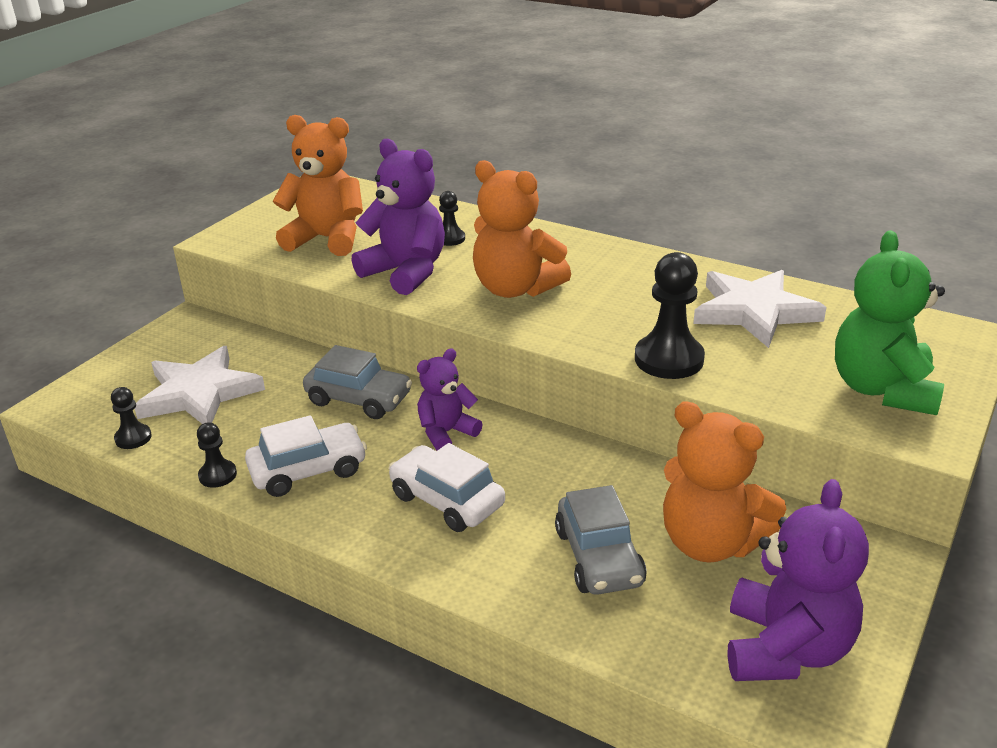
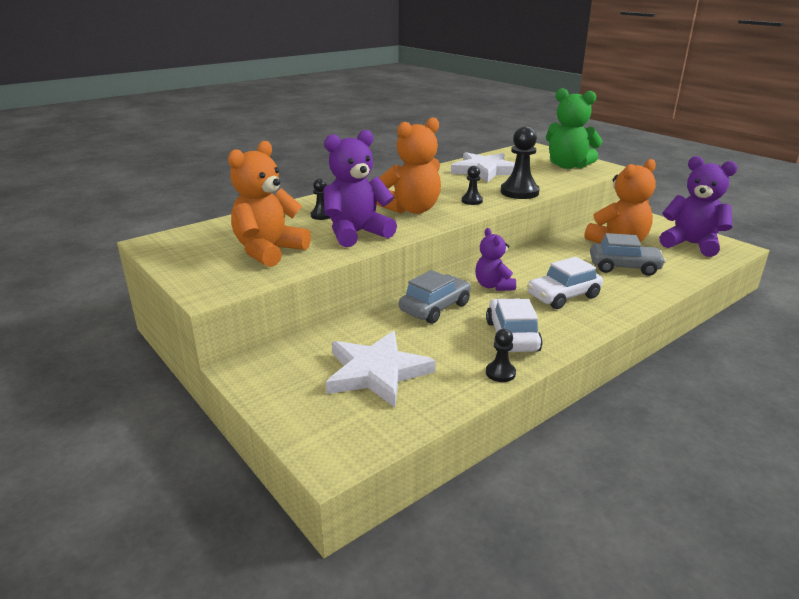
camera: 70 degrees left, 5 degrees down
black pawn [111,387,152,449] -> black pawn moved to [462,166,483,205]

